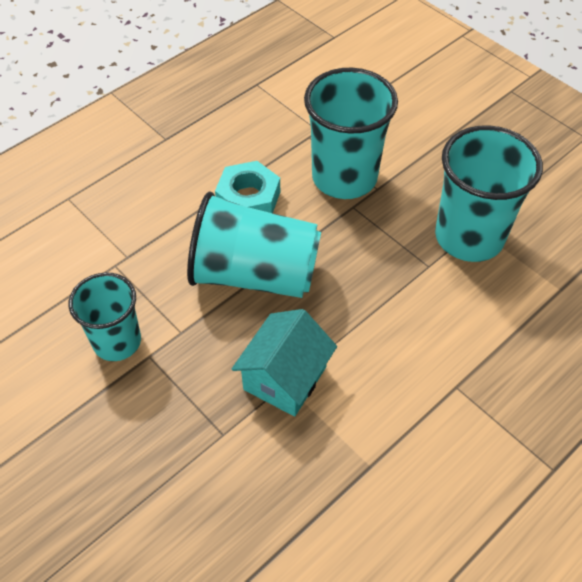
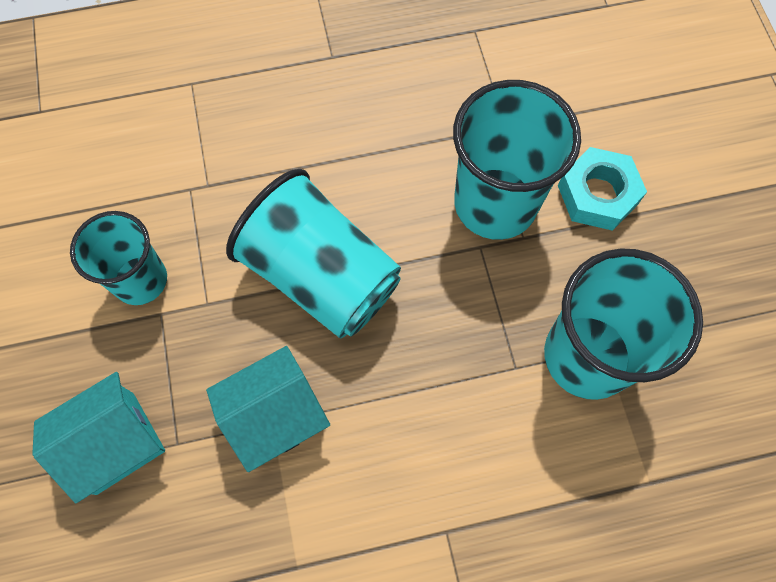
camera: 30 degrees right, 15 degrees up
turquoise nut [215,161,280,213] -> turquoise nut moved to [558,147,647,231]
none -> turquoise house [32,372,165,503]

